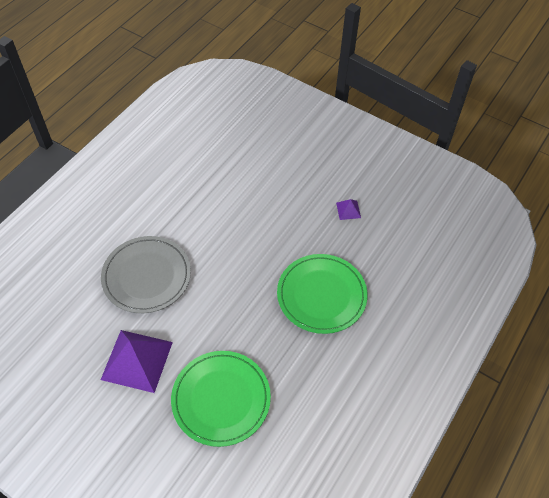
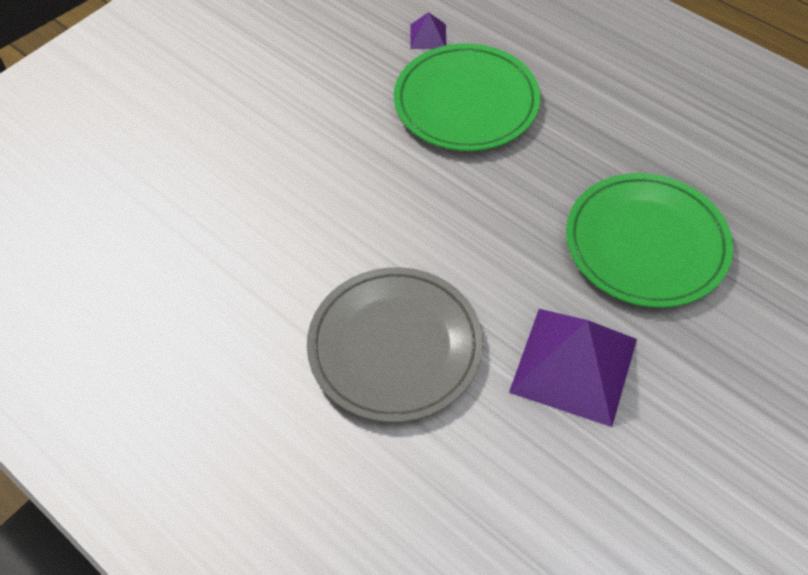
camera: 80 degrees left, 0 degrees up
purple pyramid [336,199,361,220] -> purple pyramid moved to [410,12,446,49]

